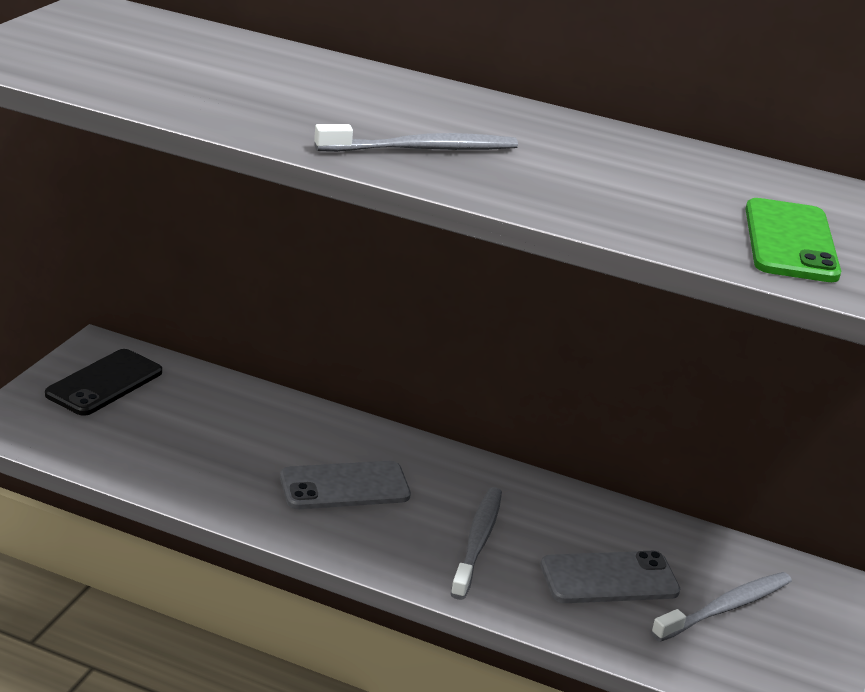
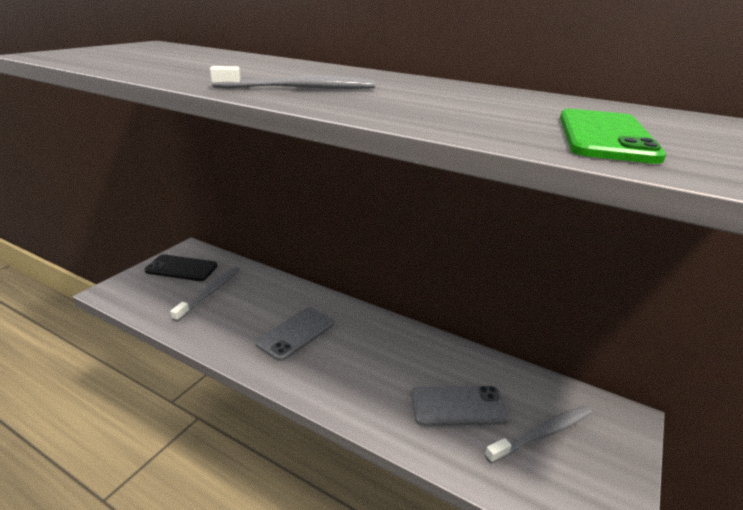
camera: 10 degrees right, 0 degrees up
black phone [45,349,162,416] -> black phone turned 60 degrees clockwise [145,254,217,281]
grey phone [280,461,411,509] -> grey phone turned 45 degrees counterclockwise [255,307,334,361]
grey toothbrush [451,487,502,600] -> grey toothbrush moved to [170,267,240,322]

